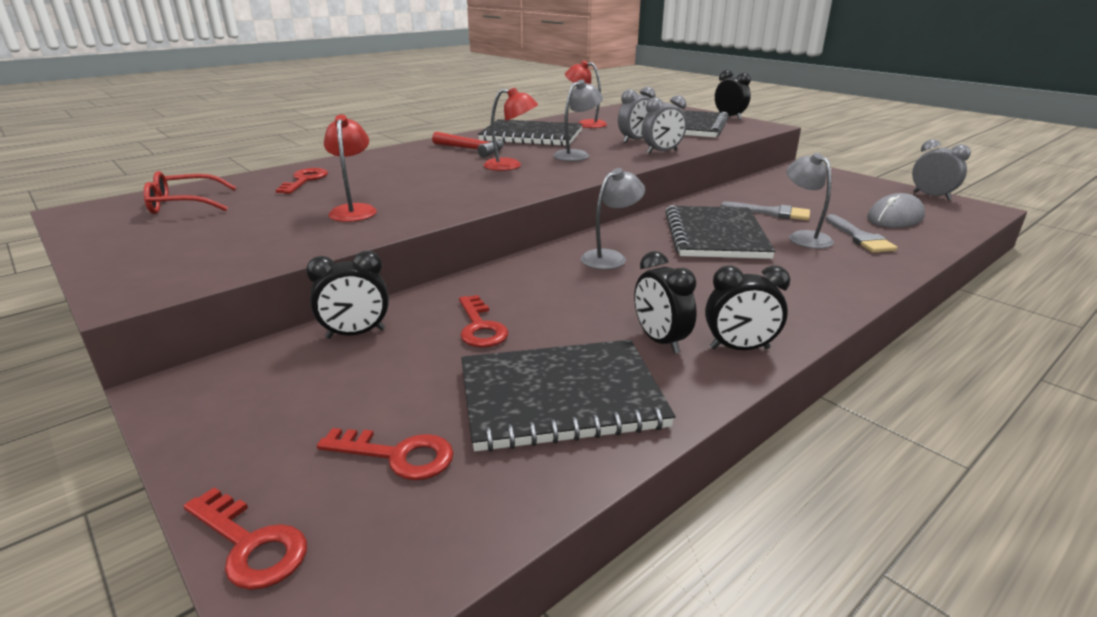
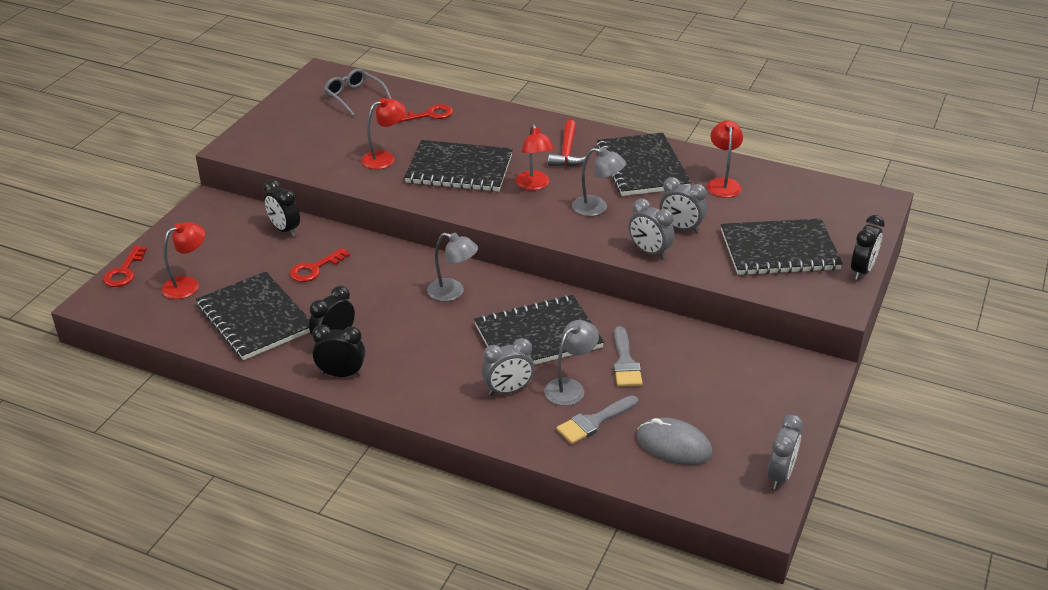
camera: 65 degrees right, 10 degrees up
red glasses [143,171,236,214] -> grey glasses [324,69,392,116]
red key [317,428,454,480] -> red lamp [162,222,206,299]
black clock [705,265,790,350] -> black clock turned 120 degrees clockwise [312,325,365,377]
none -> black notebook [404,140,513,192]
none -> grey clock [482,338,535,396]

